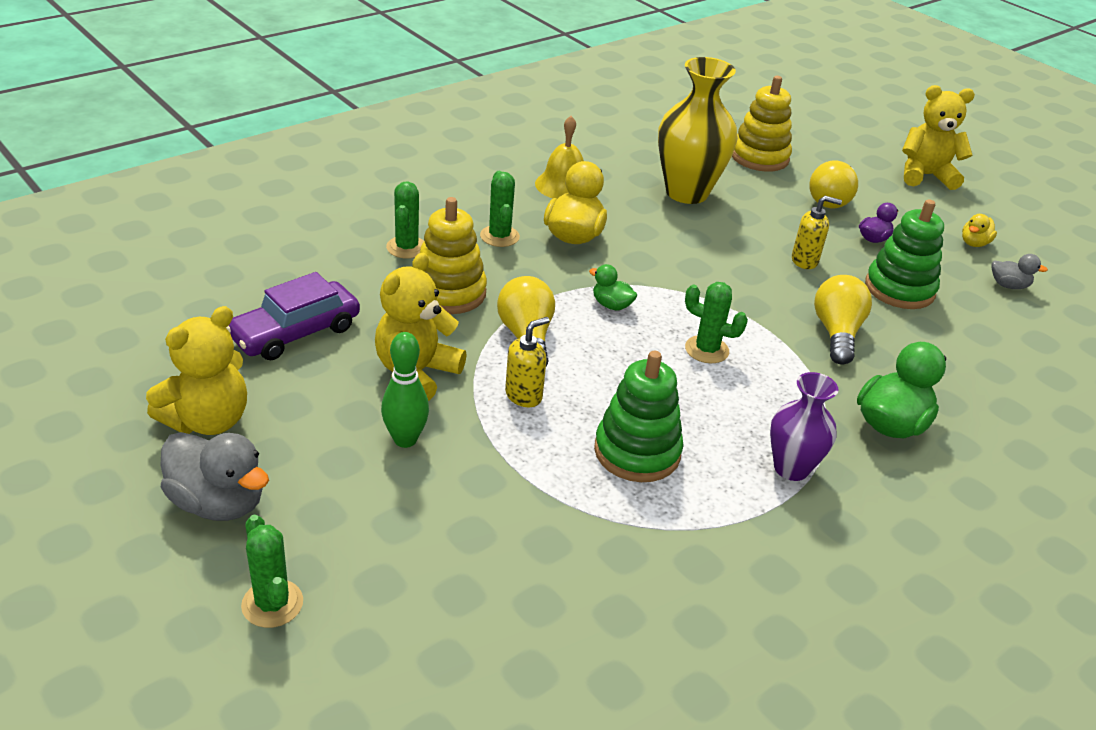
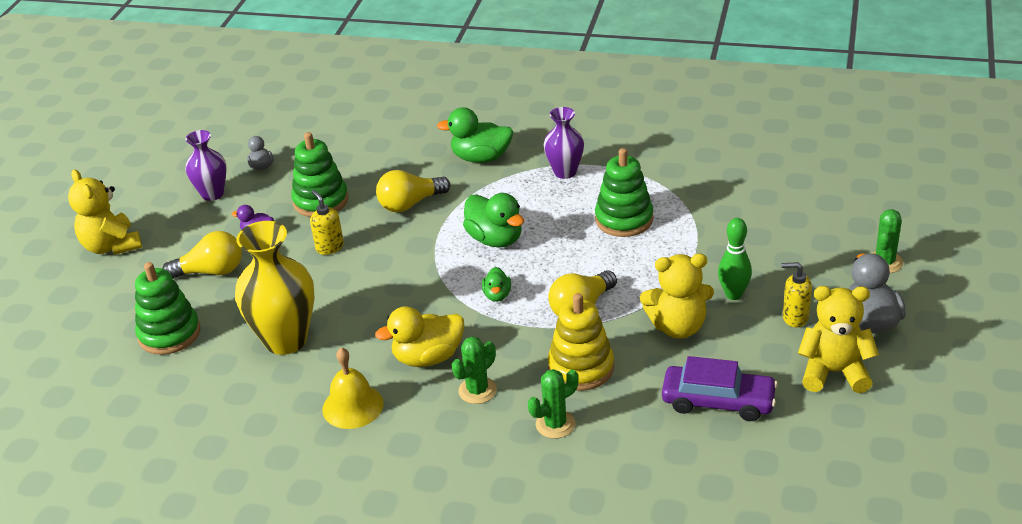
camera: 120 degrees left, 0 degrees up
yellow soap dispenser [505,317,550,407] -> yellow soap dispenser moved to [782,262,812,327]
green cactus [685,282,748,363] -> green duck [463,193,524,247]
yellow stacking toy [732,76,792,172] -> green stacking toy [135,262,201,355]
yellow duck [962,214,997,247] -> purple vase [185,130,227,201]

